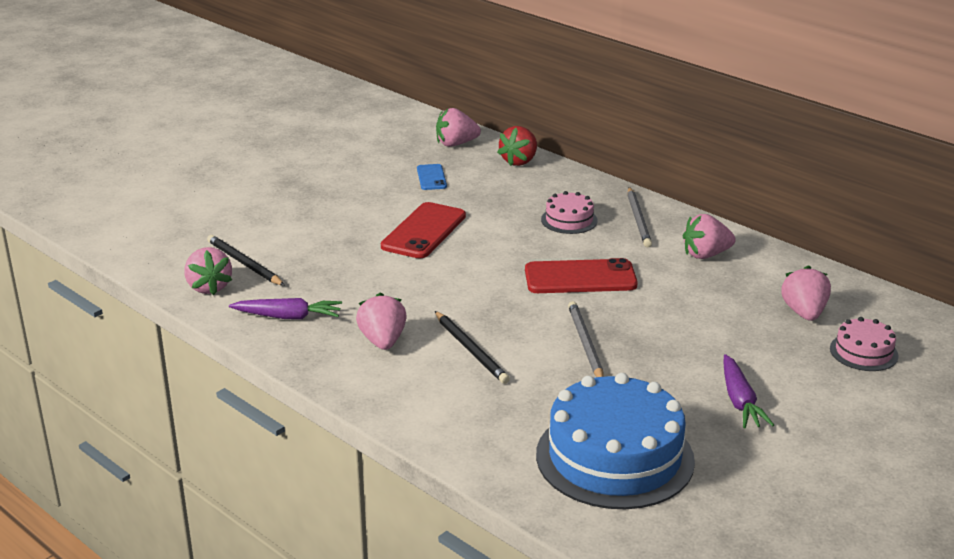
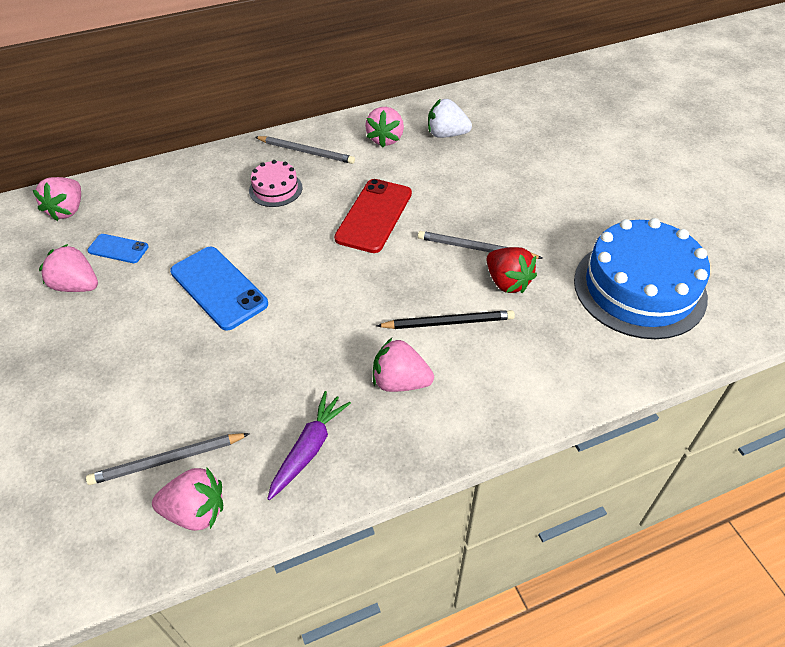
camera: 65 degrees left, 20 degrees up
black pencil [207,235,285,286] -> grey pencil [86,433,250,485]
red phone [381,202,466,258] -> blue phone [170,247,268,331]
red strawberry [497,126,537,166] -> red strawberry moved to [487,247,537,293]
purple carrot [723,354,774,428] -> none
pink strawberry [781,265,831,321] -> pink strawberry moved to [39,244,98,292]
pink cake [830,317,899,371] -> none
none -> white strawberry [428,99,472,138]

